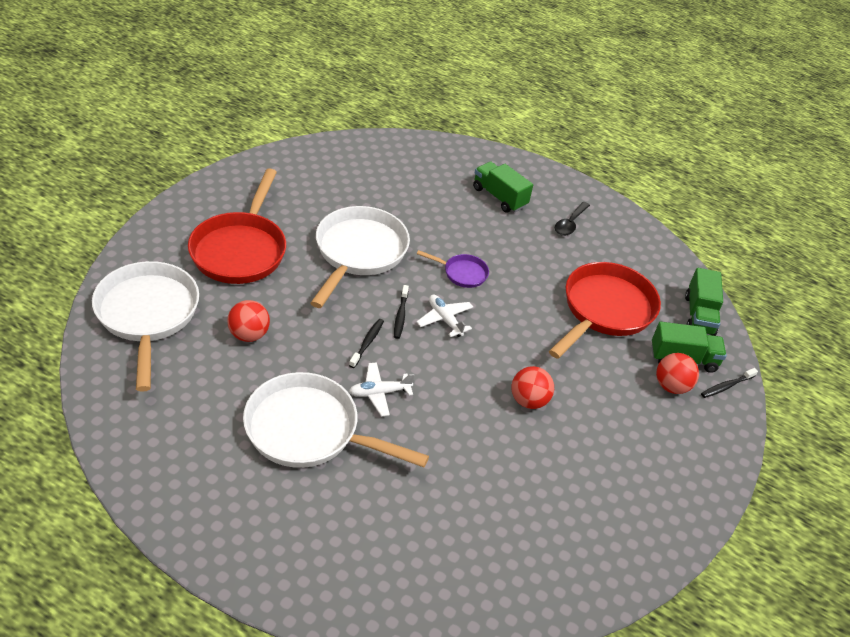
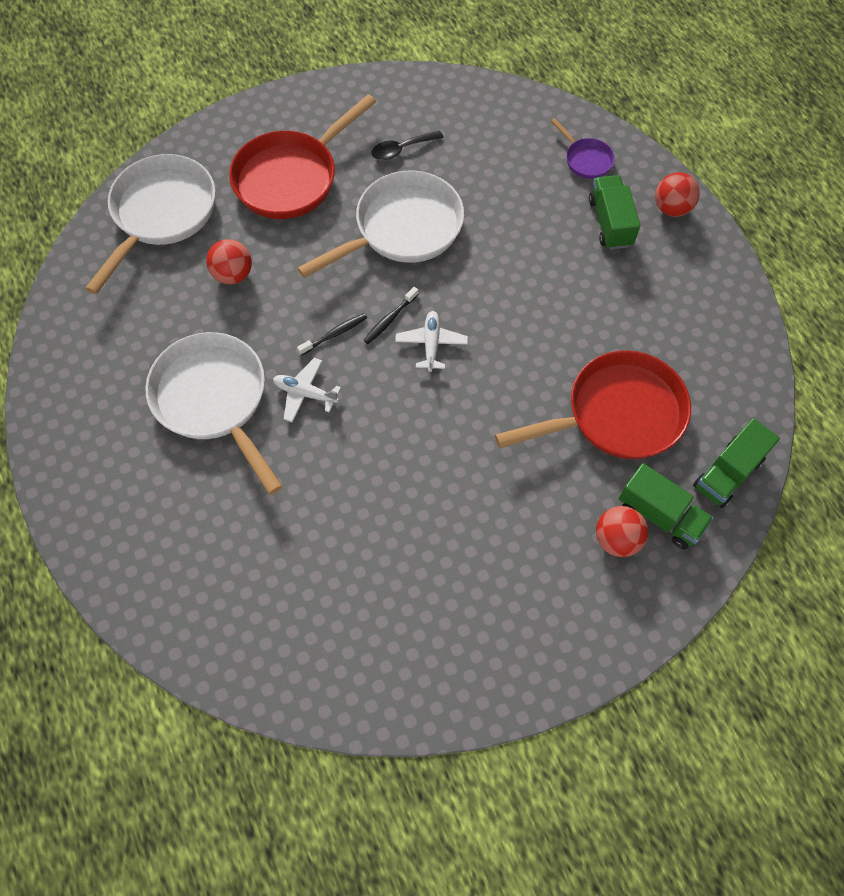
camera: 40 degrees right, 20 degrees up
purple pan [417,250,489,288] -> purple pan moved to [551,118,615,179]
red ball [511,366,554,409] -> red ball moved to [655,172,699,217]
black spoon [555,202,590,236] -> black spoon moved to [371,130,444,160]
black toothbrush [701,368,758,398] -> none

